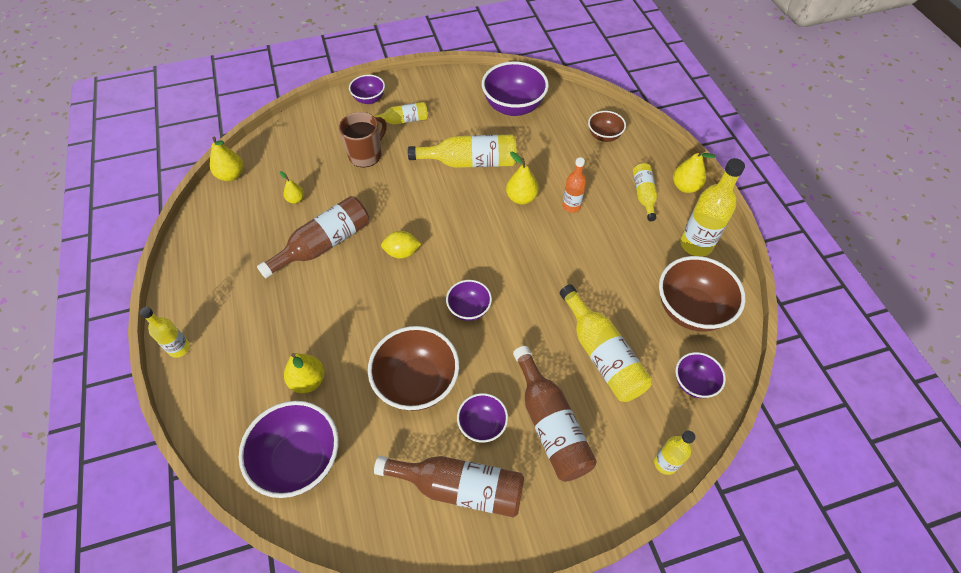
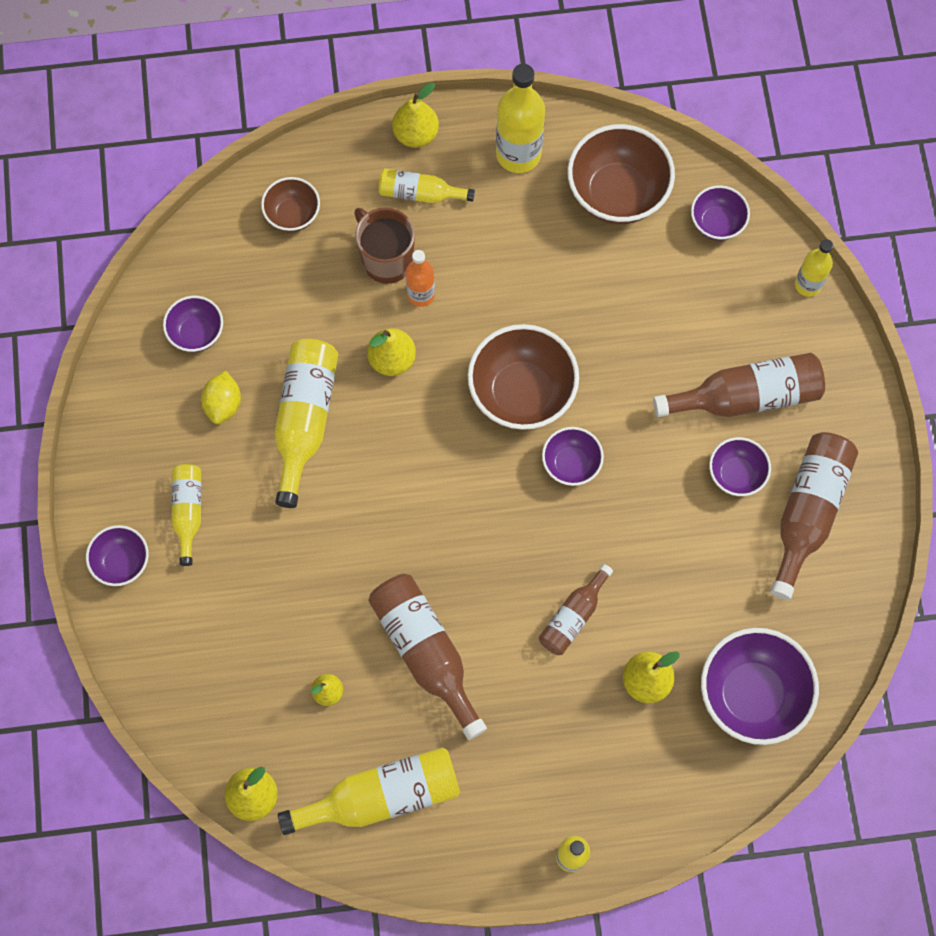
camera: 80 degrees left, 15 degrees up
brown mug [339,112,387,168] -> brown mug moved to [354,208,415,284]
brown bowl [368,326,459,411] -> brown bowl moved to [467,324,579,430]
yellow lemon [381,231,421,259] -> yellow lemon moved to [201,371,241,424]
purple bowl [482,61,549,116] -> purple bowl [163,296,223,352], size x0.55
yellow bottle [560,284,652,402] -> yellow bottle moved to [278,748,460,835]
none -> brown bottle [539,564,613,655]

